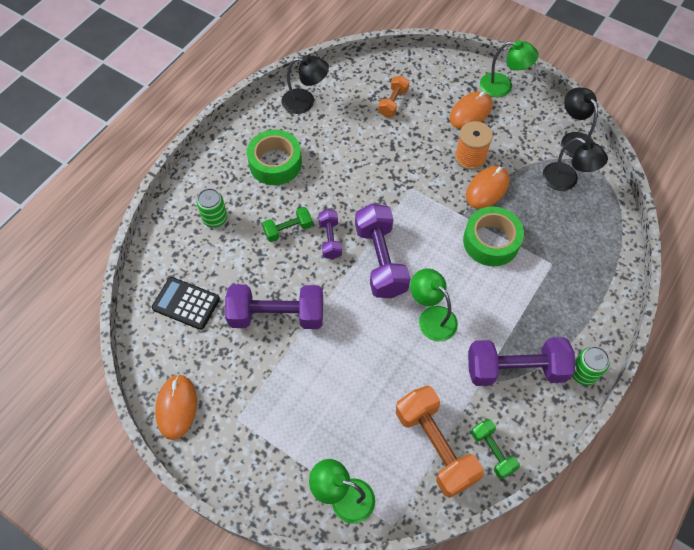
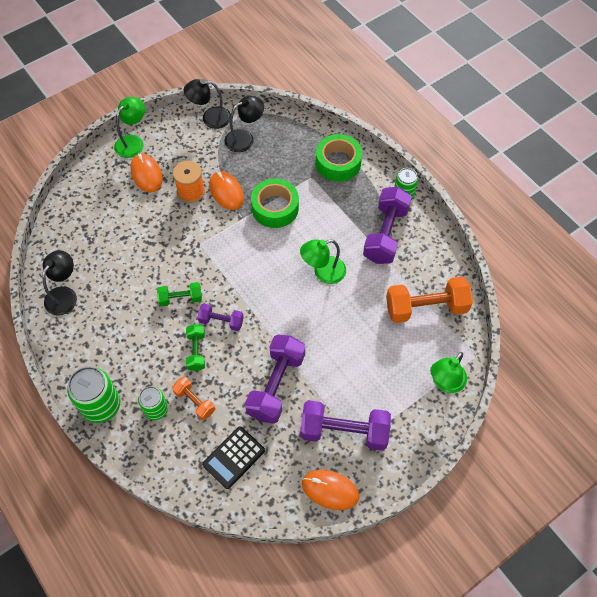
camera: 70 degrees left, 0 degrees up
green tape [247,130,302,185] -> green tape moved to [316,134,362,182]
purple dumbbell [355,204,411,298] -> purple dumbbell moved to [300,400,391,451]
orange dumbbell [378,76,409,117] -> orange dumbbell moved to [172,377,215,420]
green dumbbell [471,419,520,479] -> green dumbbell moved to [157,282,202,306]
none -> green can [67,366,120,423]

